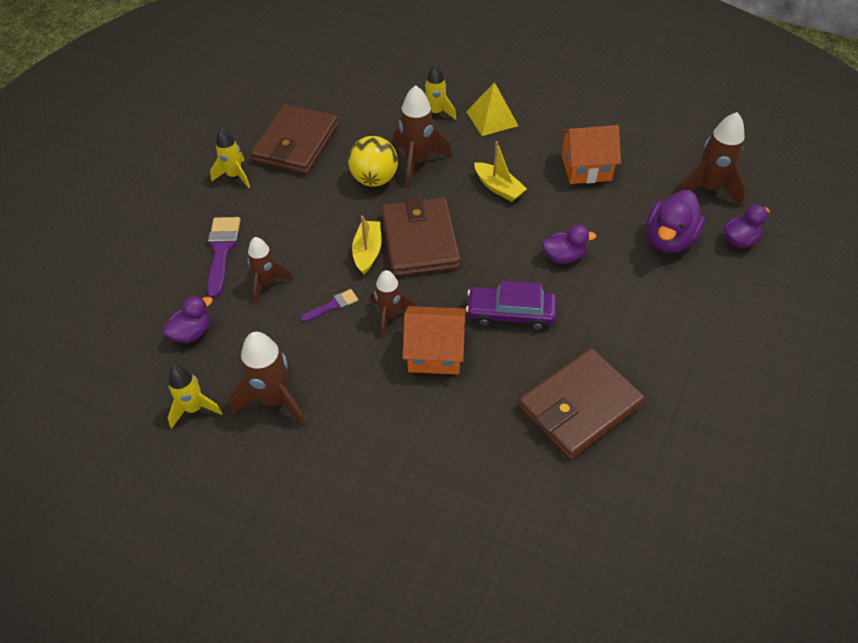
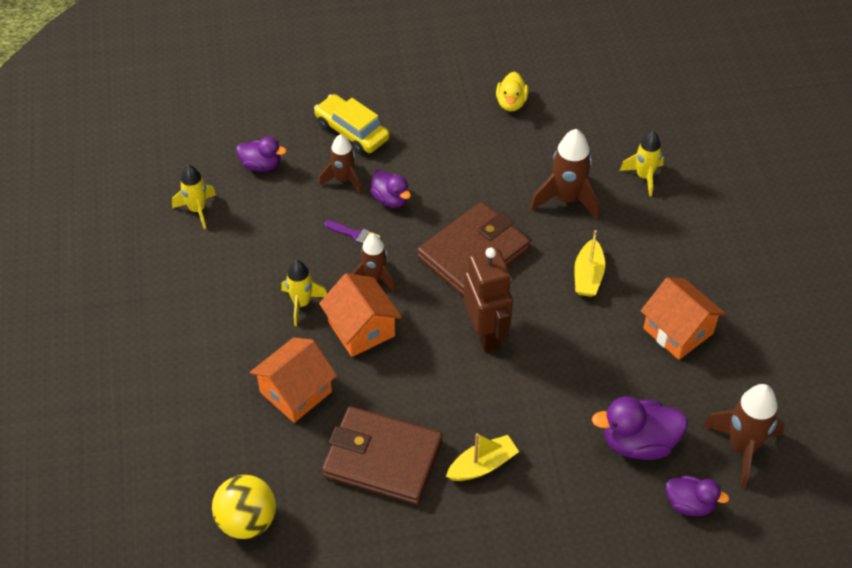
camera: 55 degrees right, 0 degrees up
purple brush [207,217,241,298] -> yellow car [314,94,390,154]
yellow rocket [210,127,250,188] -> yellow rocket moved to [281,260,327,326]
brown rocket [229,332,307,427] -> none
brown wallet [251,104,338,175] -> yellow duck [496,72,529,111]
yellow ball [348,136,398,187] -> yellow ball moved to [212,475,276,539]
yellow boat [352,216,381,275] -> yellow boat moved to [446,433,519,481]
yellow pyramid [466,82,518,136] -> none
purple car [466,281,557,331] -> none
purple duck [542,225,596,264] -> purple duck moved to [370,170,411,208]
none -> orange house [250,337,337,423]
none -> brown robot [464,247,513,352]

